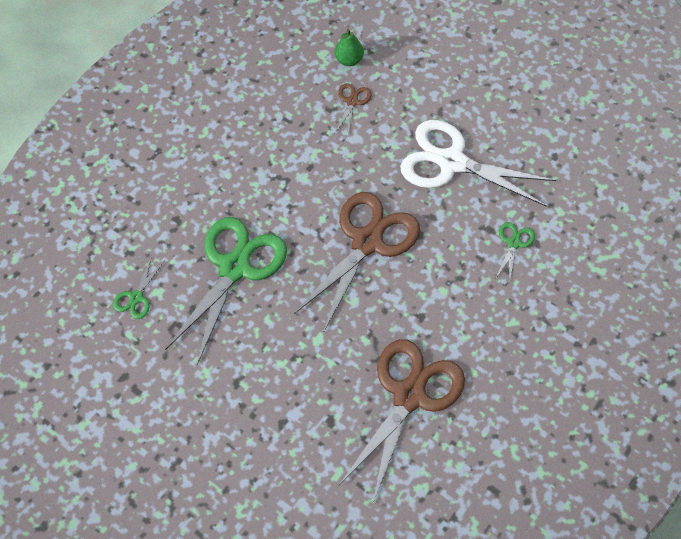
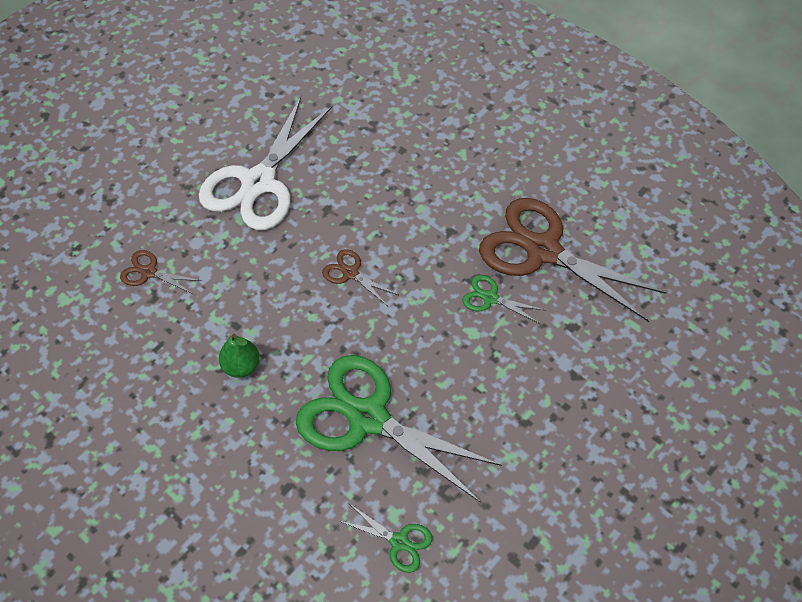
camera: 85 degrees left, 5 degrees down
brown scissors [294,192,420,333] -> brown scissors [322,249,398,305], size x0.43
green pear [335,29,364,66] -> green pear moved to [219,334,259,378]
green scissors [495,222,535,284] -> green scissors moved to [462,275,544,324]

